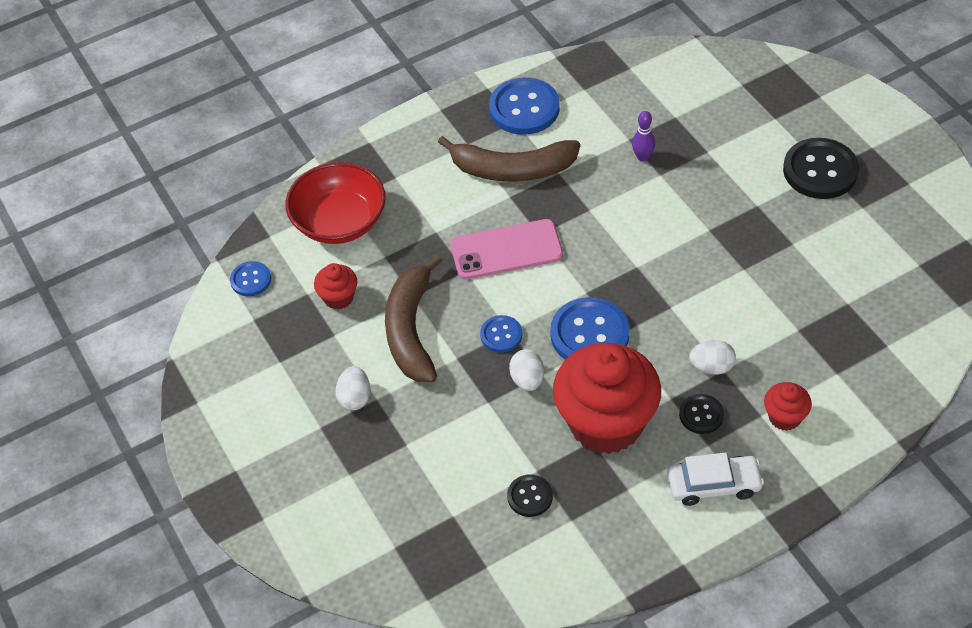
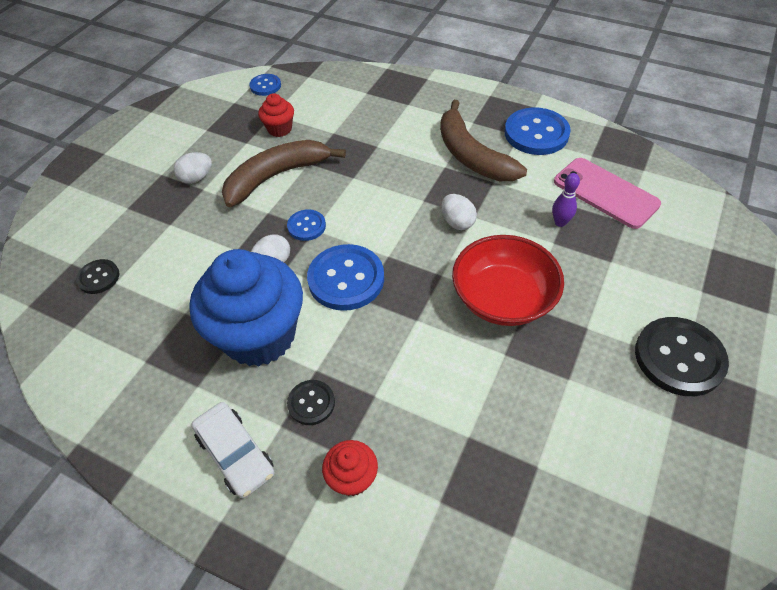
camera: 55 degrees right, 0 degrees up
red bowl [286,162,386,244] -> red bowl moved to [452,235,564,326]
pink phone [451,219,563,280] -> pink phone moved to [554,158,661,229]
black button [507,474,553,517] -> black button moved to [76,259,119,294]
red cupcake [553,343,661,454] -> blue cupcake [189,249,303,367]
white egg [689,340,736,375] -> white egg moved to [441,194,477,230]

